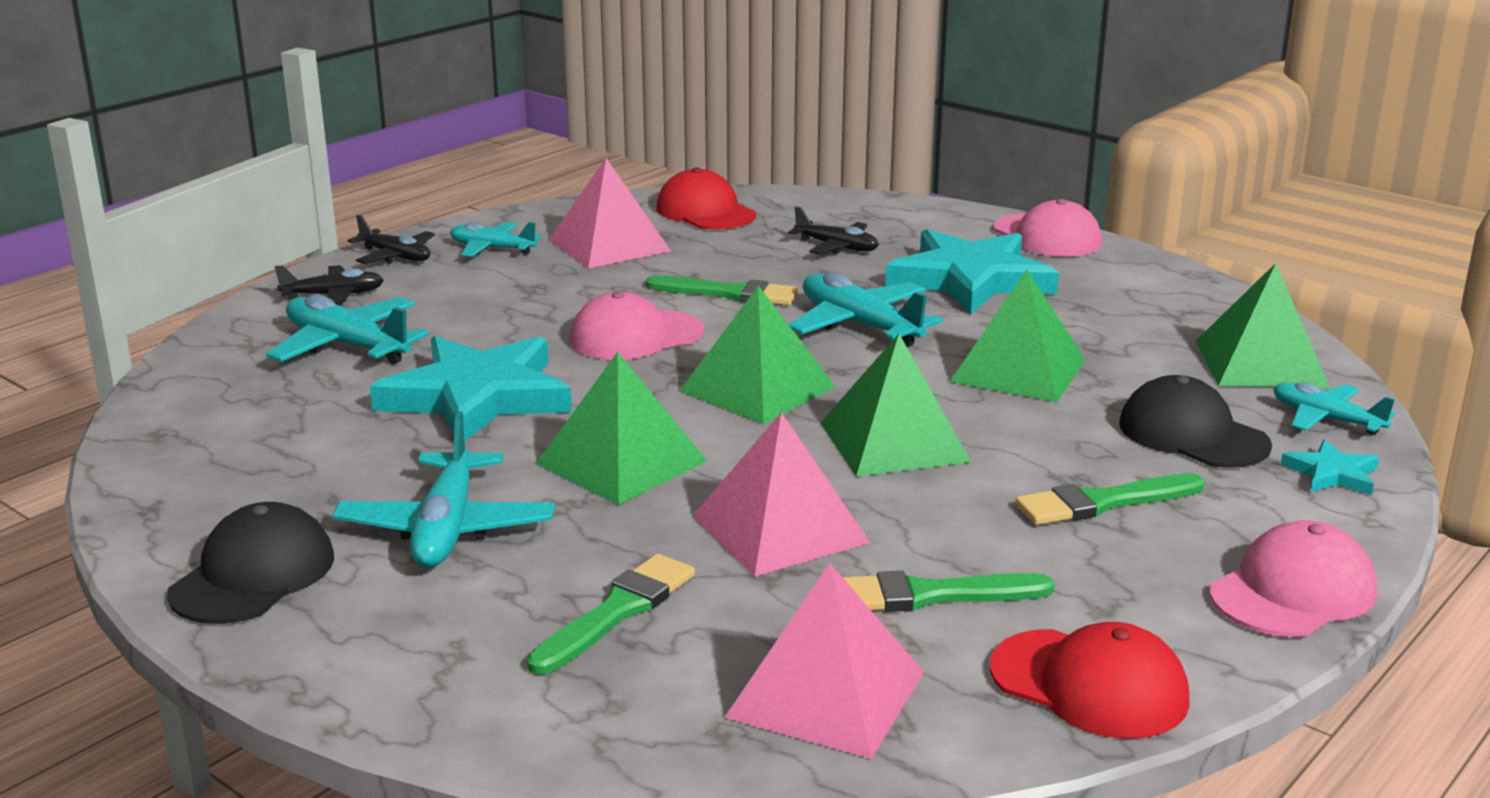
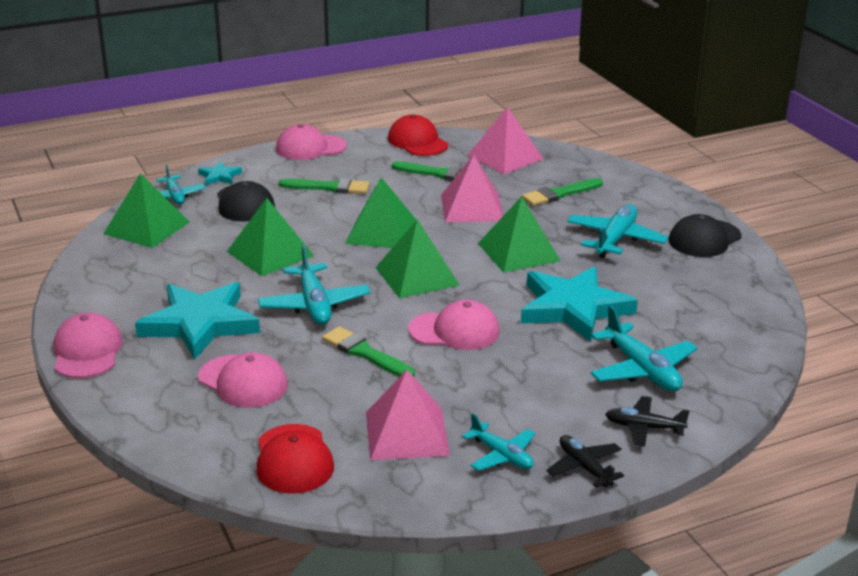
camera: 155 degrees left, 5 degrees up
black plane [788,206,879,254] -> pink cap [198,352,288,408]

